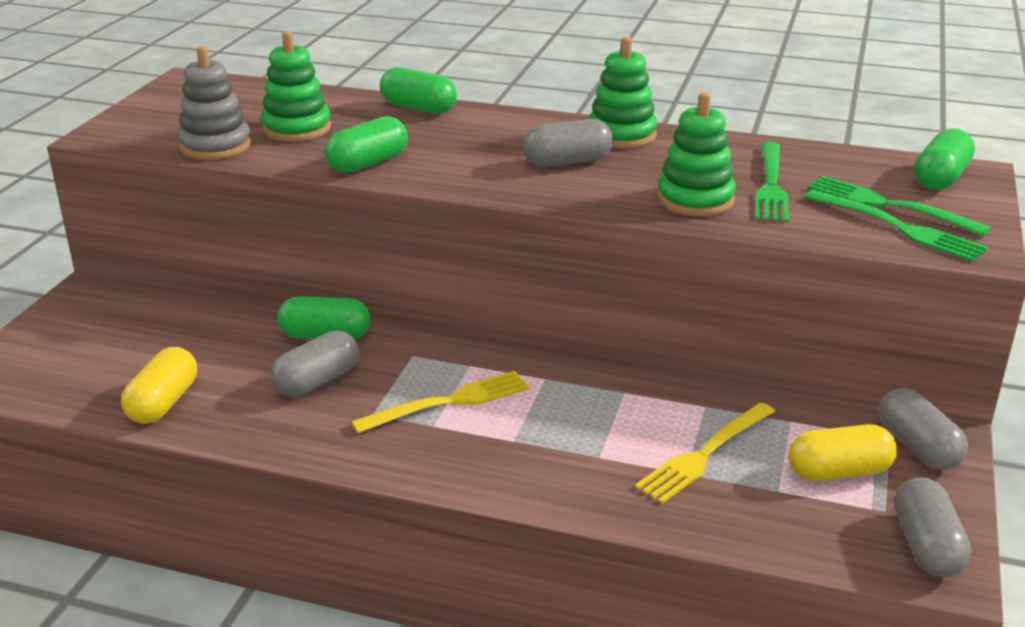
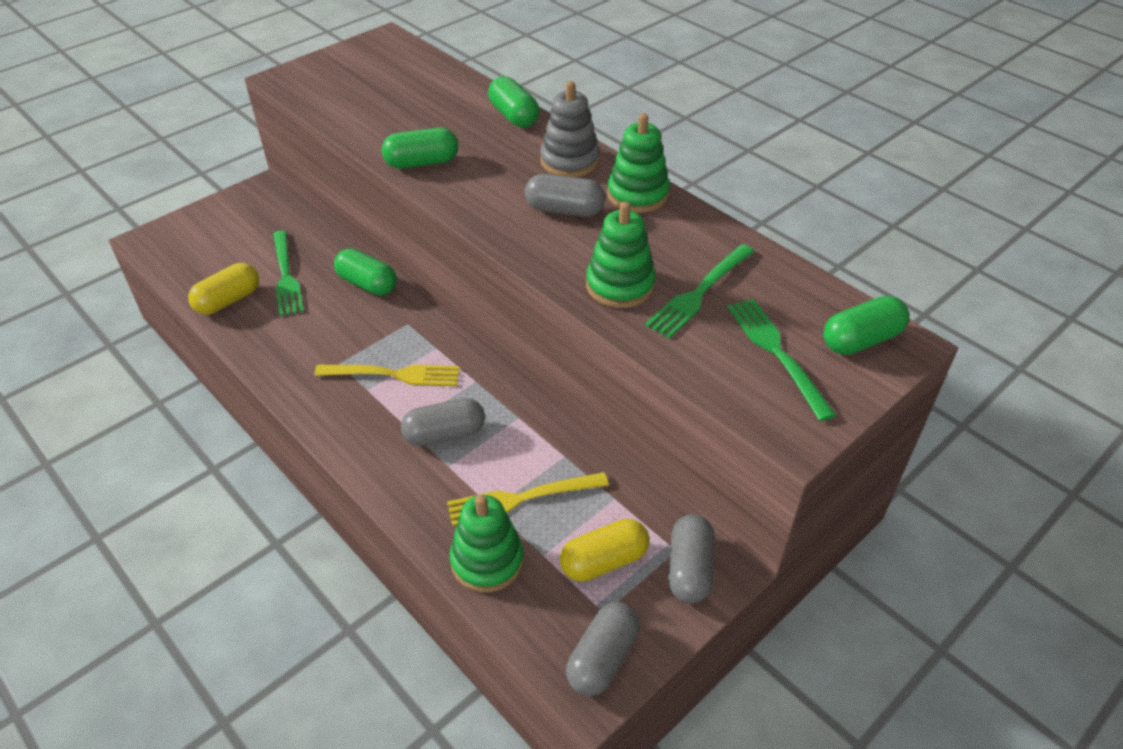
camera: 30 degrees right, 15 degrees up
grey stacking toy [177,46,251,160] -> grey stacking toy moved to [540,81,600,177]
green stacking toy [261,31,331,142] -> green stacking toy moved to [450,494,524,592]
grey capsule [270,331,359,397] -> grey capsule moved to [401,398,485,446]
yellow capsule [788,424,897,481] -> yellow capsule turned 45 degrees counterclockwise [560,519,649,582]
green fork [805,190,988,262] -> green fork moved to [273,230,304,316]

